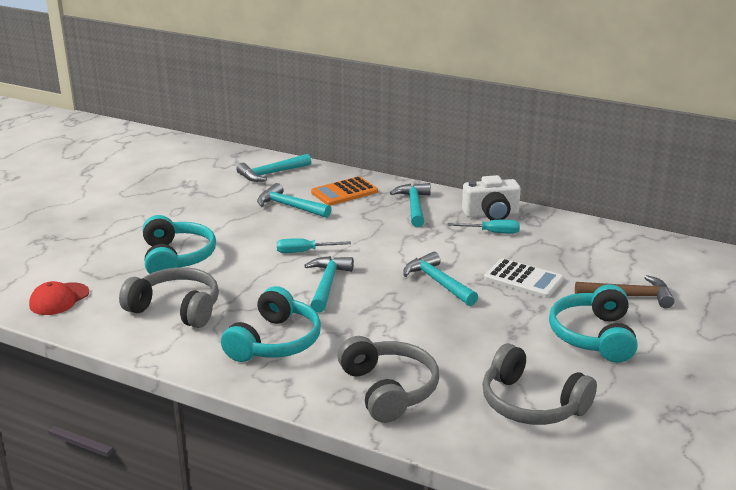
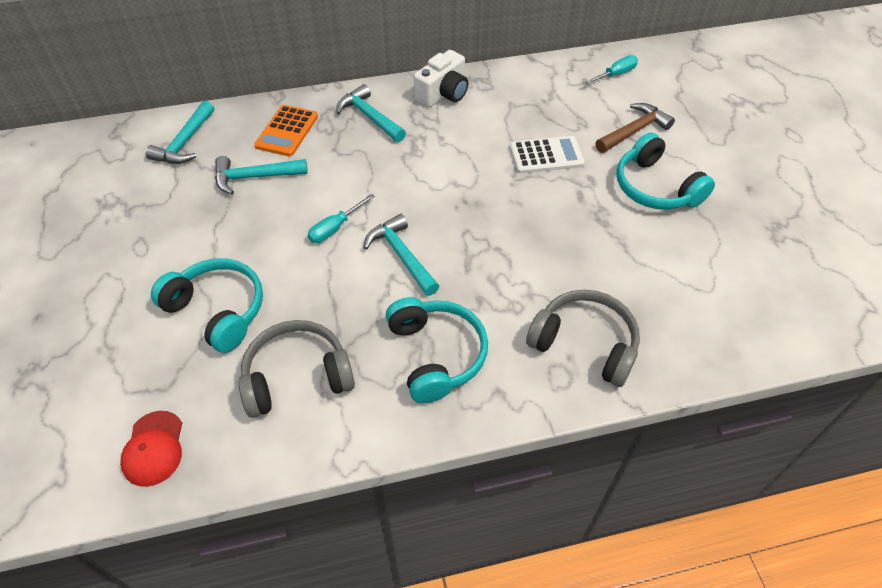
camera: 40 degrees left, 25 degrees up
turquoise hammer [403,252,478,306] -> none
turquoise screwdriver [448,220,520,234] -> turquoise screwdriver moved to [583,55,638,85]
grey headphones [482,343,597,425] -> none

